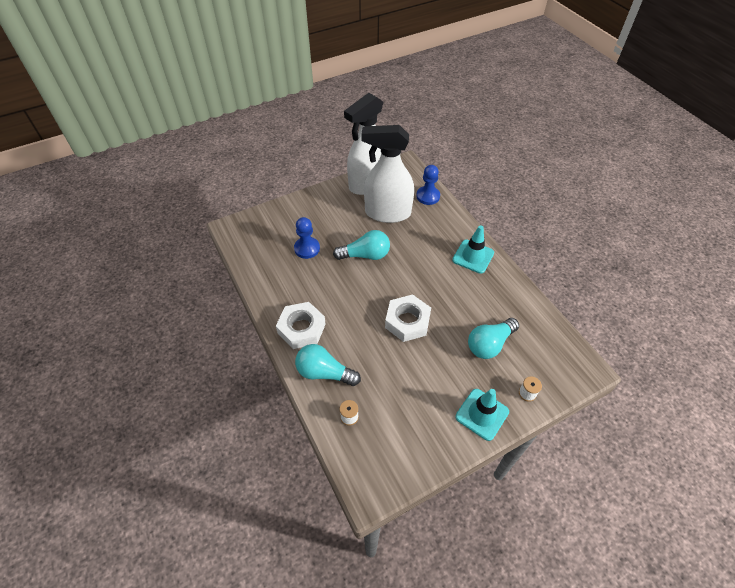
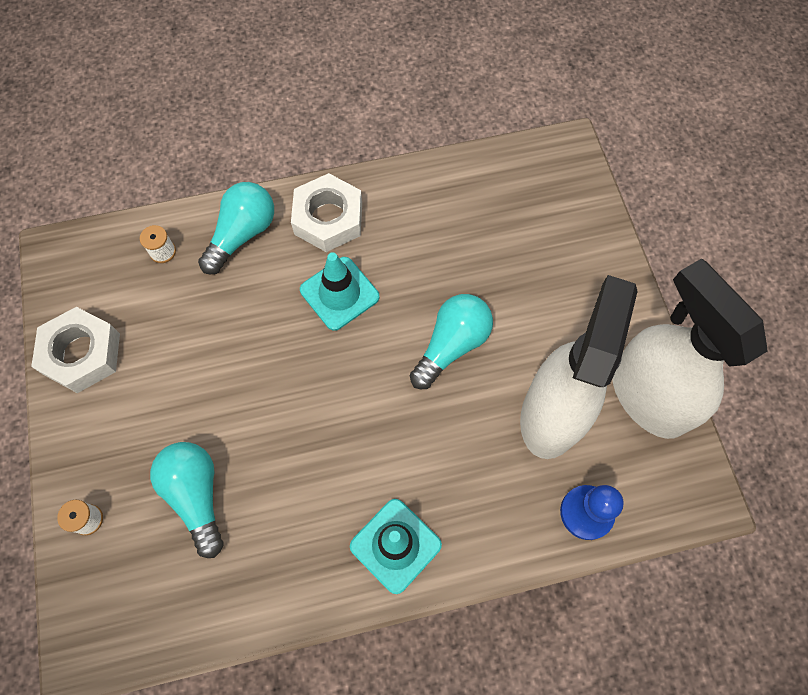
camera: 105 degrees right, 15 degrees up
blue pawn [294,217,320,259] -> none
turquoise light bulb [333,230,390,260] -> turquoise light bulb turned 150 degrees counterclockwise [410,294,493,389]
white nut [385,294,431,342] -> white nut moved to [31,307,120,393]
turquoise traffic cone [455,389,509,441] -> turquoise traffic cone moved to [300,252,380,331]

